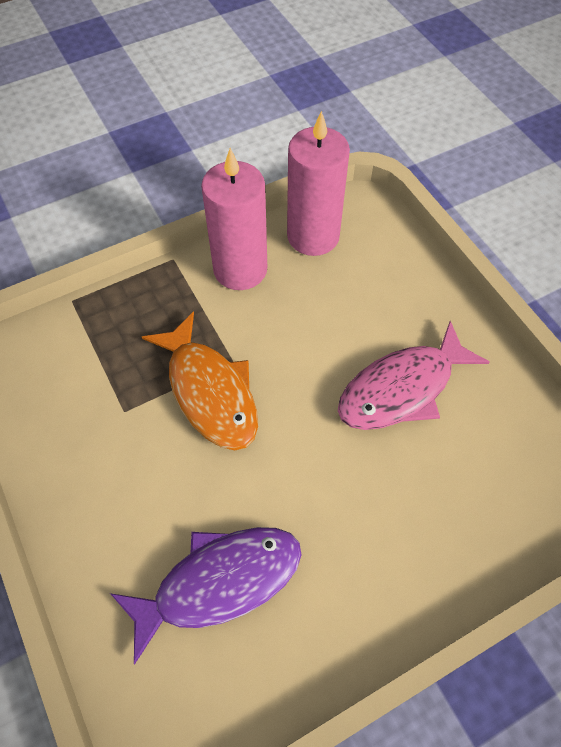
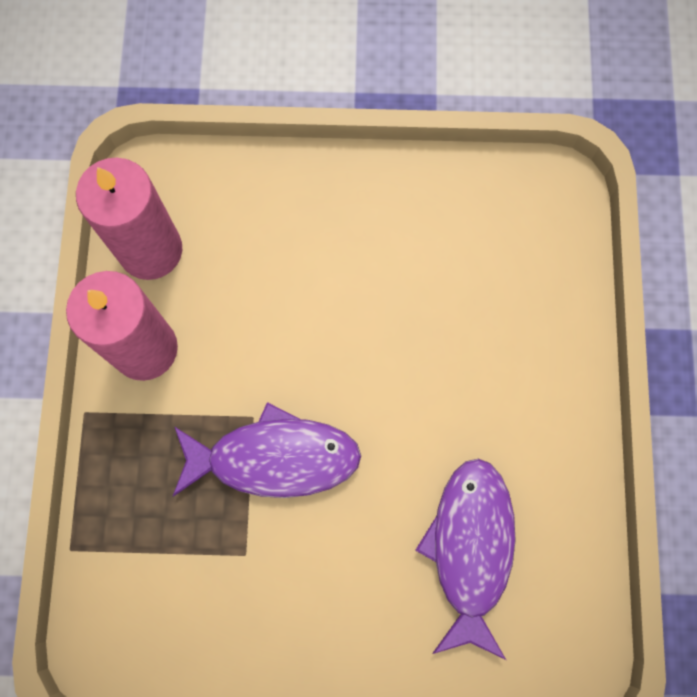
camera: 60 degrees left, 15 degrees up
orange fish [142,311,258,450] -> purple fish [173,402,361,498]
pink fish [338,321,490,430] -> none

